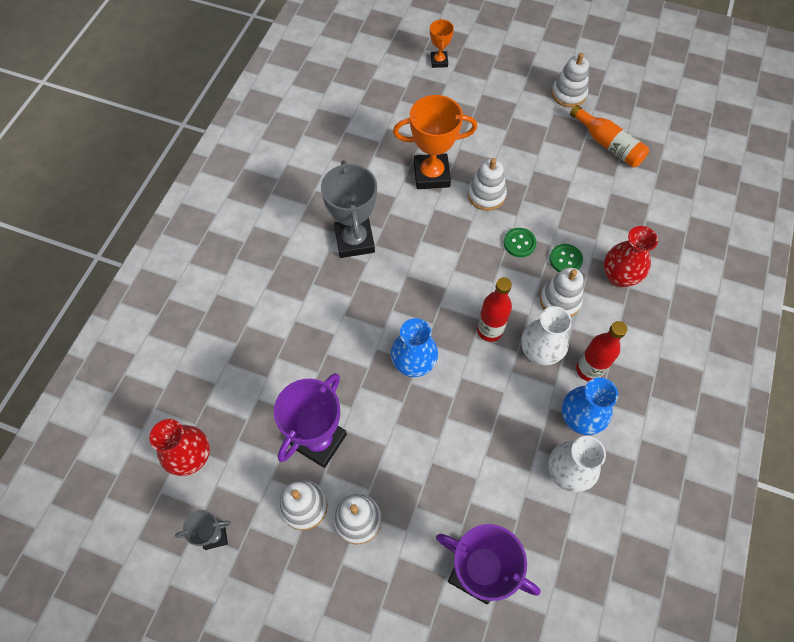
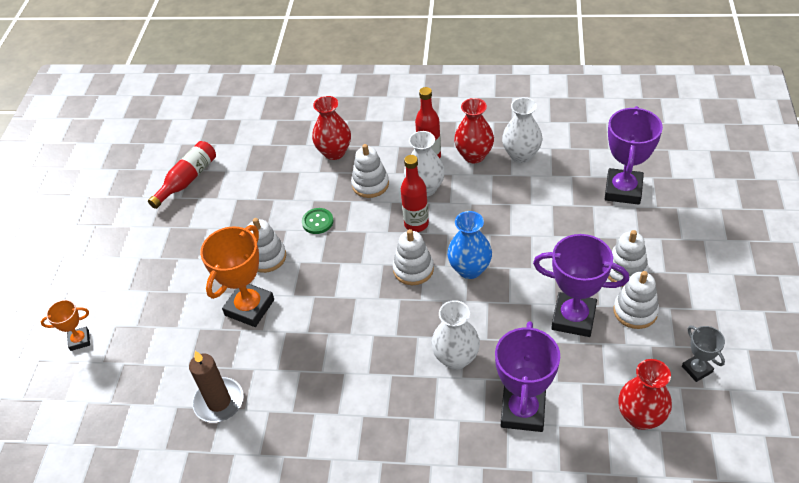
camera: 100 degrees left, 15 degrees down
grey trophy [321,160,377,258] -> none
orange trophy [393,95,477,189] -> orange trophy turned 45 degrees clockwise [200,225,274,327]
green button [549,244,583,272] -> none
white stacking toy [551,53,589,108] -> white stacking toy moved to [393,229,434,285]
blue vase [562,377,618,435] -> red vase [454,98,494,163]
orange bottle [570,105,649,168] -> red bottle [148,141,216,209]
none -> brown candle [189,351,243,423]
none -> white vase [431,300,480,370]
none -> purple trophy [495,321,560,432]

